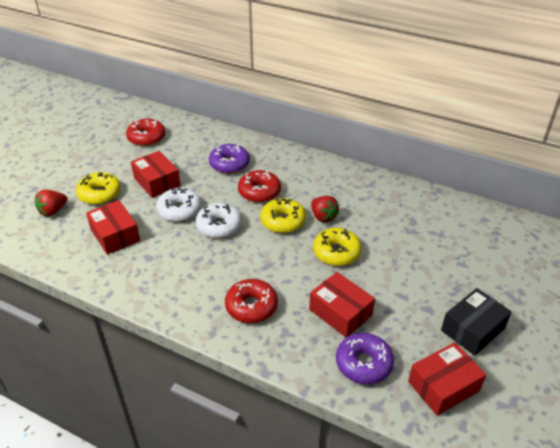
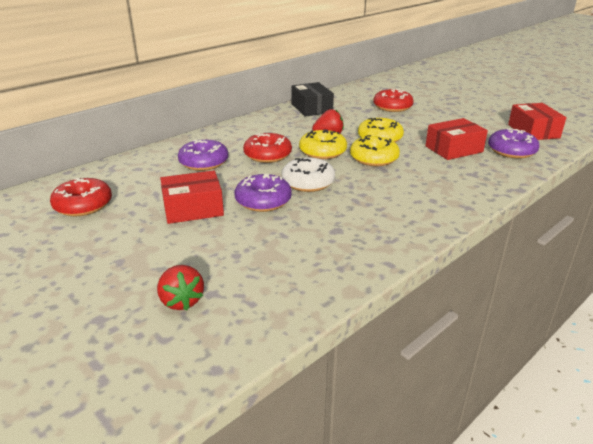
camera: 70 degrees left, 10 degrees down
yellow donut [76,172,121,205] -> yellow donut moved to [350,135,400,166]
red box [86,200,140,255] -> none
white donut [156,188,201,222] -> purple donut [235,174,292,212]
red donut [225,279,278,323] -> red donut moved to [373,88,414,112]
black box [441,288,512,356] -> black box moved to [291,82,334,117]

